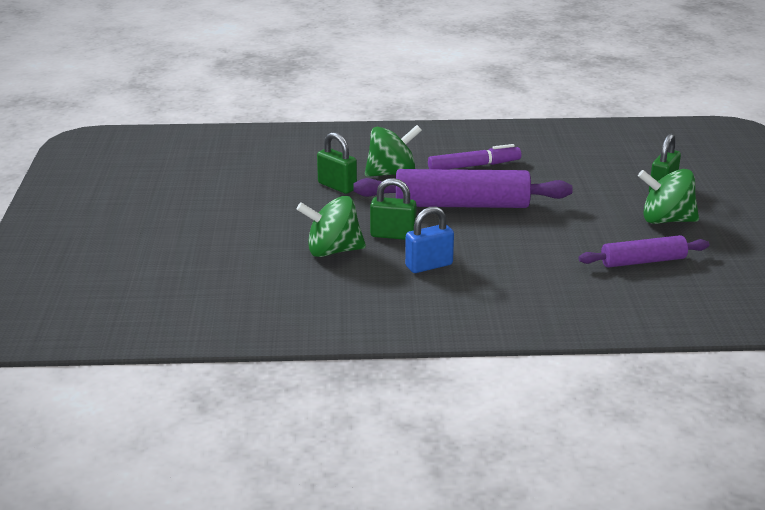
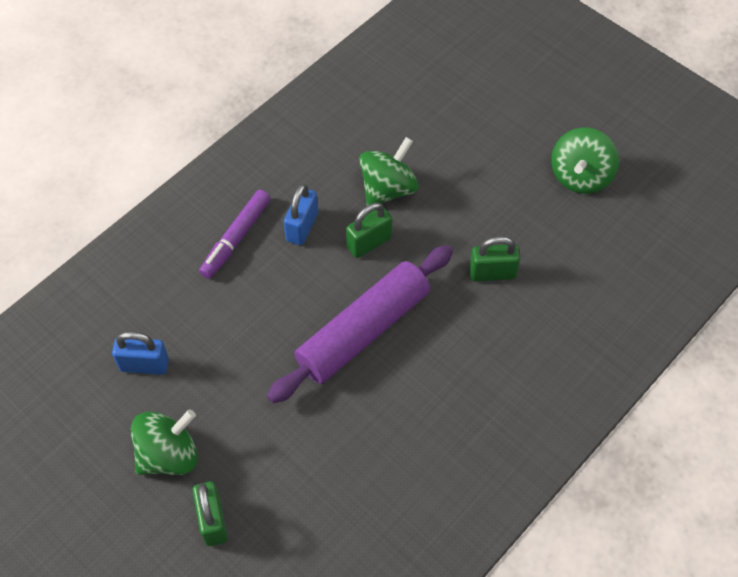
camera: 135 degrees right, 30 degrees up
green spinning top [365,125,422,177] -> green spinning top moved to [551,128,619,194]
purple marker [428,144,521,169] -> purple marker moved to [199,190,271,279]
purple rolling pin [579,235,709,268] -> blue padlock [112,331,169,375]

